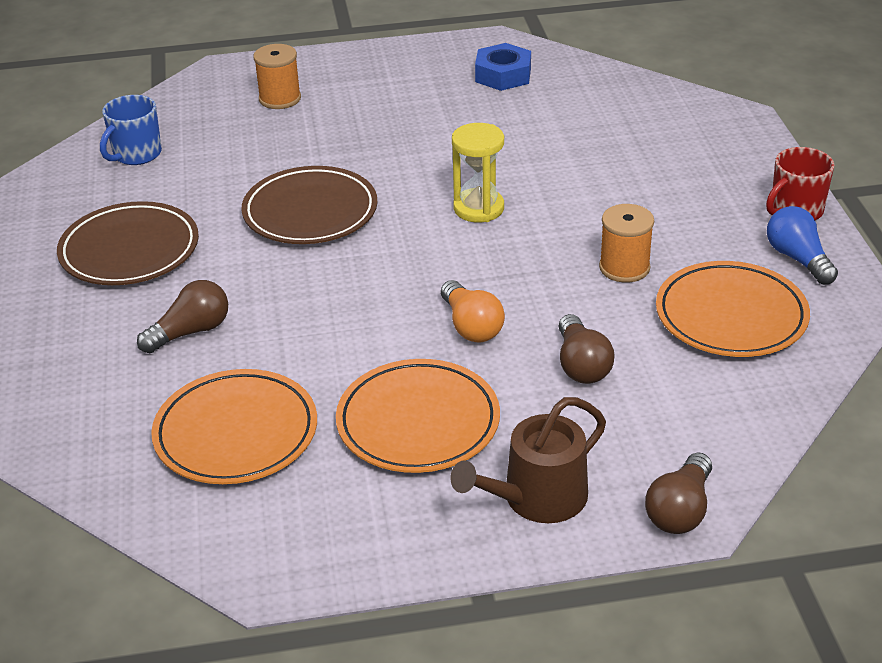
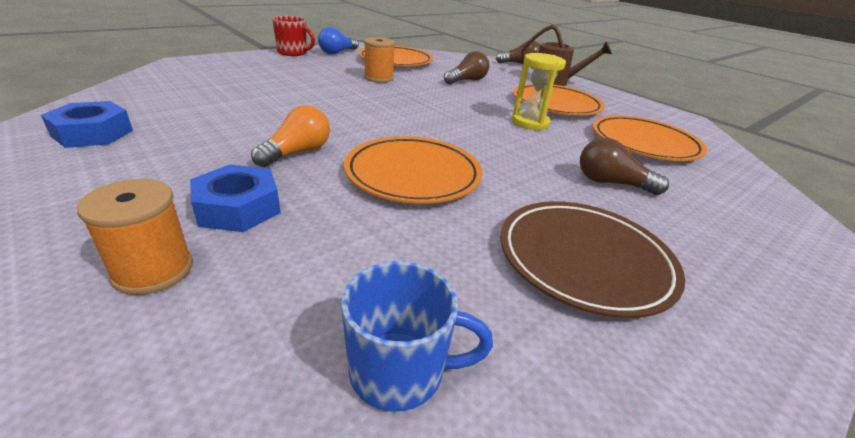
camera: 125 degrees left, 5 degrees down
brown plate [241,166,377,244] -> orange plate [344,136,482,204]
orange light bulb [441,280,505,342] -> orange light bulb moved to [251,105,330,167]
yellow hourglass [452,123,504,222] -> yellow hourglass moved to [512,53,566,130]
none -> blue nut [190,164,281,232]

